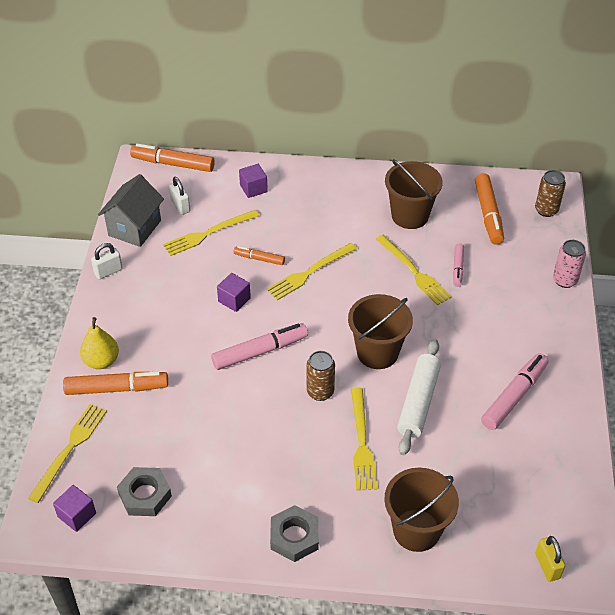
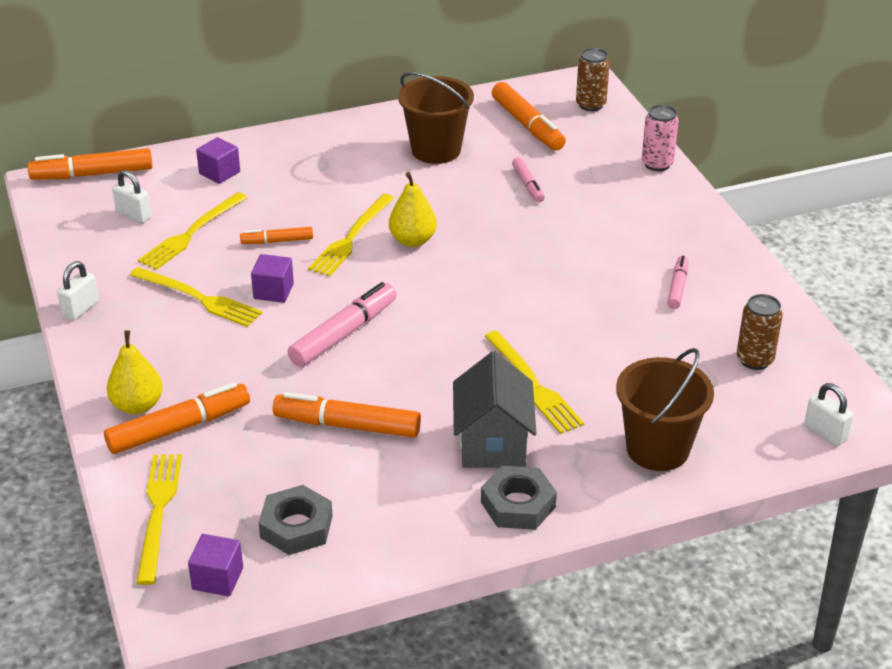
camera: 25 degrees left, 10 degrees down
grey house [98,174,164,247] -> grey house moved to [453,352,537,468]
brown can [307,351,335,401] -> brown can moved to [737,294,783,370]
brown bucket [348,294,413,369] -> none
yellow fork [376,235,452,305] -> yellow fork moved to [130,267,262,327]
white rolling pin [397,339,441,455] -> none
pink marker [481,353,549,430] -> pink marker [667,256,689,309], size x0.57
yellow padlock [535,536,565,582] -> white padlock [804,383,853,446]
none -> orange marker [273,392,421,438]
none -> yellow pear [389,172,437,247]

